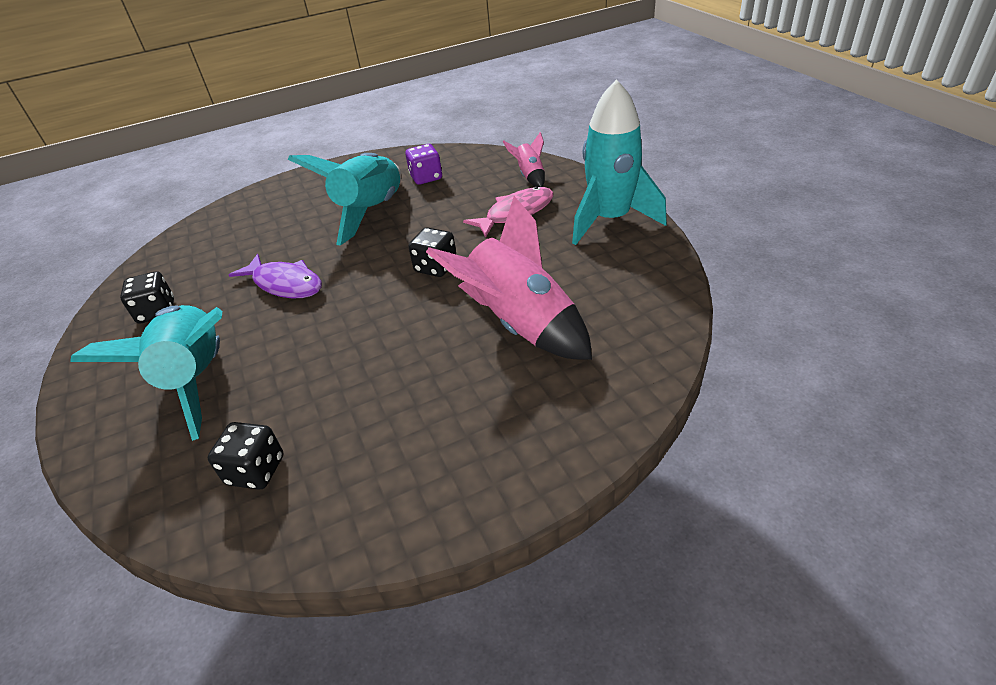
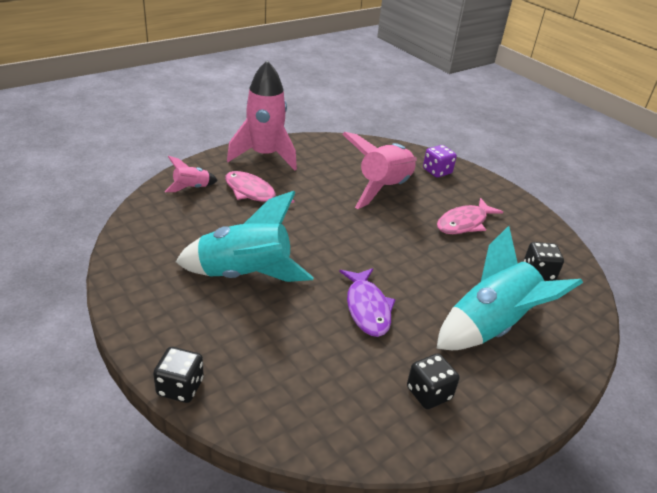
camera: 110 degrees left, 5 degrees down
purple fish [229,254,322,298] -> purple fish turned 150 degrees clockwise [340,268,396,337]
purple dice [405,144,442,185] -> purple dice moved to [423,145,457,178]
black dice [409,227,457,277] -> black dice moved to [153,347,204,403]
turquoise rocket [572,79,667,245] -> pink rocket [227,60,297,170]
none -> pink fish [437,198,503,234]

